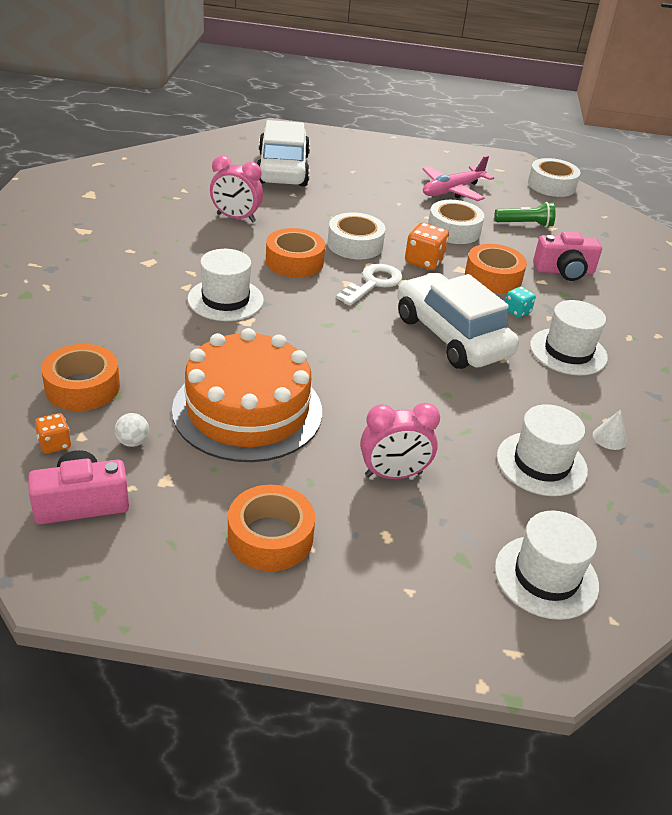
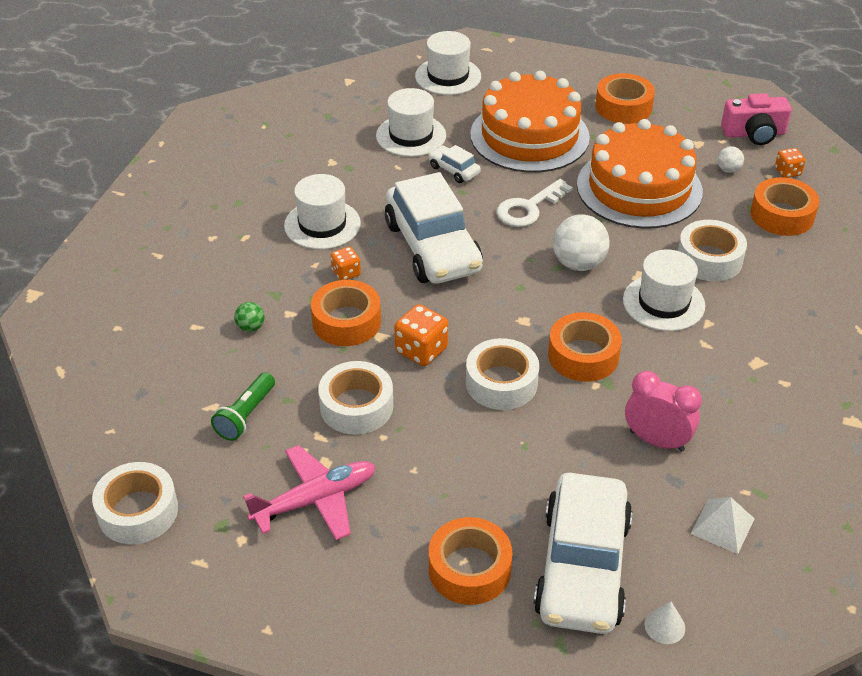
camera: 165 degrees left, 5 degrees up
white key [336,264,403,306] -> white key moved to [497,179,573,227]
pink clock [360,403,440,479] -> orange cake [470,71,590,173]
green flashlight [495,202,556,228] -> green flashlight turned 75 degrees counterclockwise [211,372,275,441]
turquoise dice [505,286,536,318] -> orange dice [331,247,361,280]
pink camera [533,231,602,281] -> green ball [234,302,265,332]
white cone [593,410,627,450] -> white cone moved to [645,601,685,644]
none -> white car [428,145,481,183]
none -> orange tape [429,517,513,605]
none -> white ball [553,214,610,271]
none -> white tape [678,220,747,281]
none -> white pyramid [691,497,755,554]

